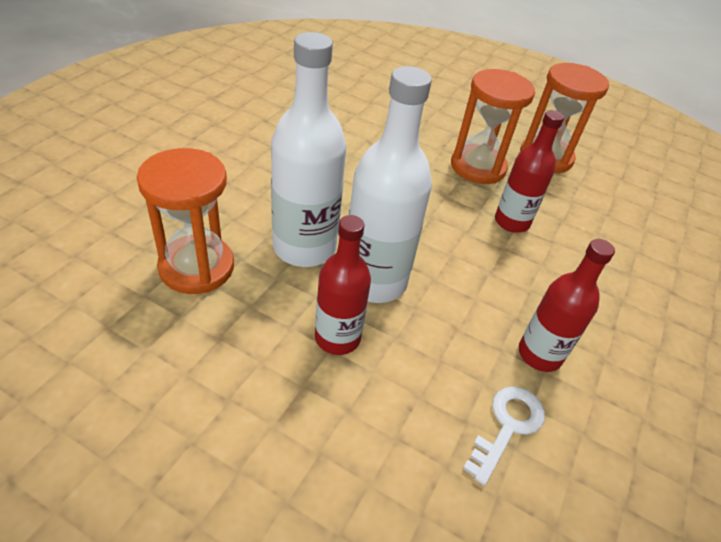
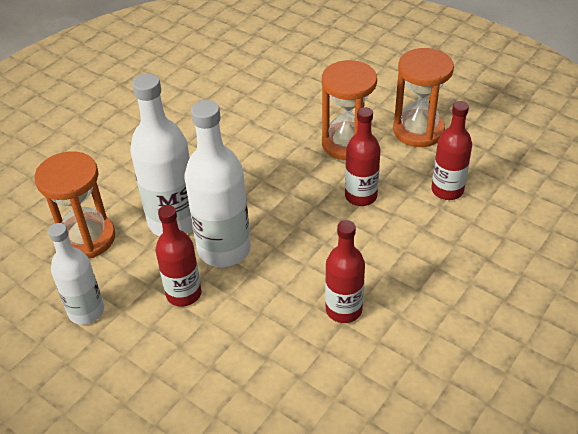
camera: 15 degrees right, 0 degrees up
white key [463,386,545,486] -> none
none -> white bottle [48,223,104,325]
none -> red bottle [431,101,472,200]

